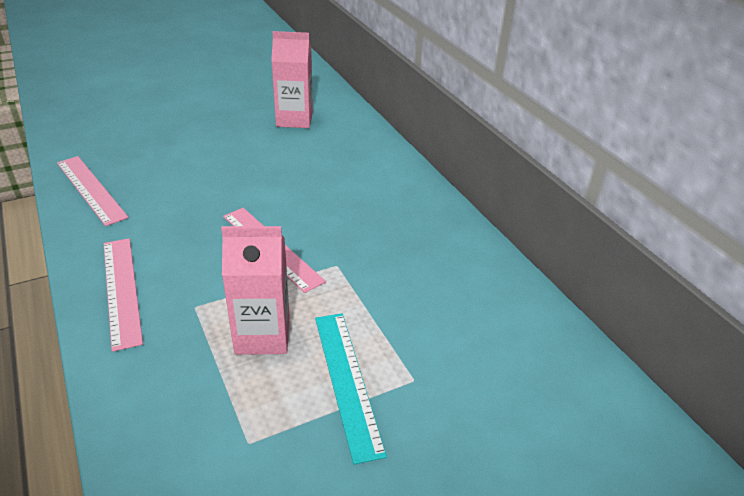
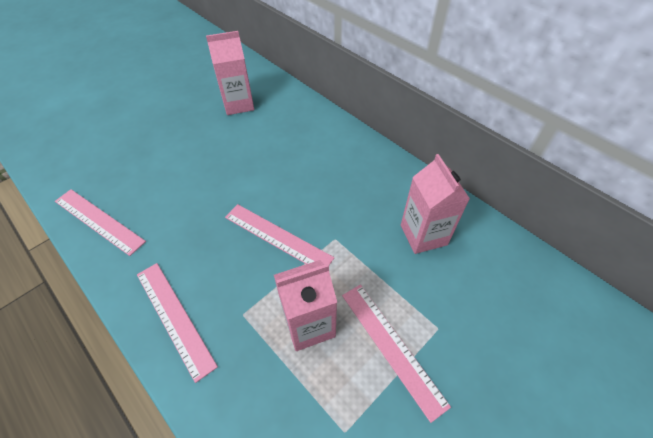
camera: 15 degrees left, 15 degrees up
turquoise ruler [315,313,387,465] -> pink ruler [342,285,451,423]
none -> pink carton [401,154,470,254]

